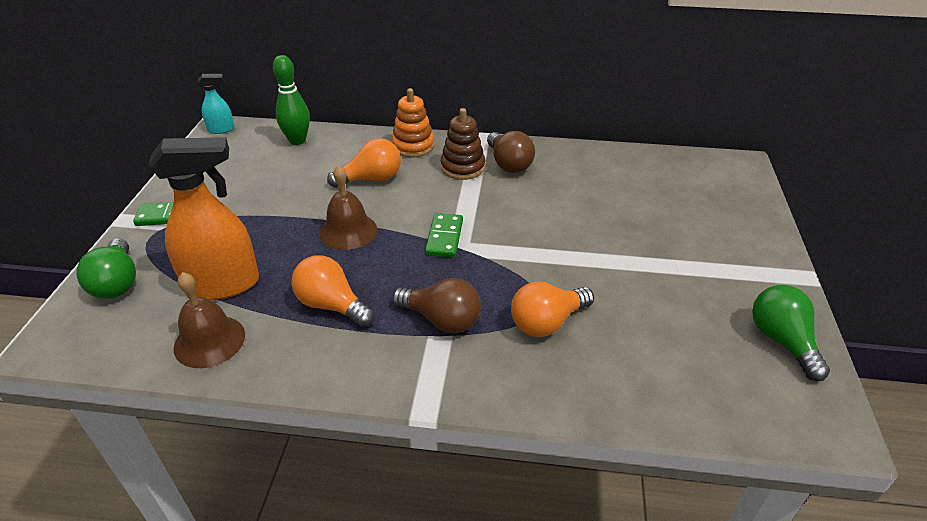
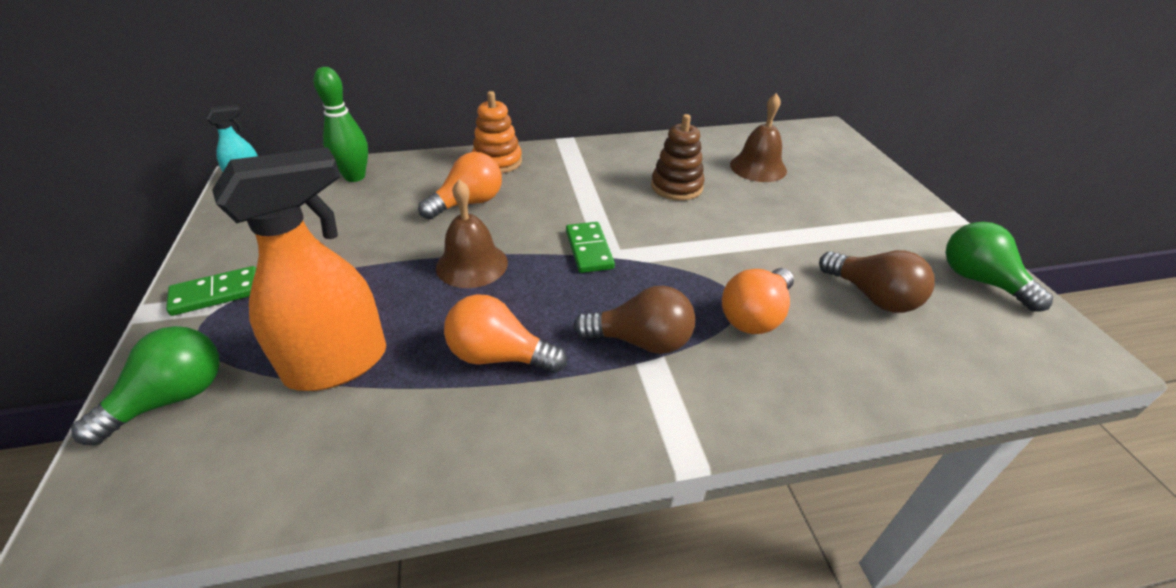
camera: 20 degrees left, 0 degrees up
green light bulb [76,238,136,299] -> green light bulb turned 105 degrees counterclockwise [71,326,220,445]
brown bell [174,272,245,368] -> brown bell moved to [730,93,787,182]
brown stacking toy [441,108,485,180] -> brown stacking toy moved to [651,114,705,201]
brown light bulb [487,131,535,173] -> brown light bulb moved to [819,250,935,313]

